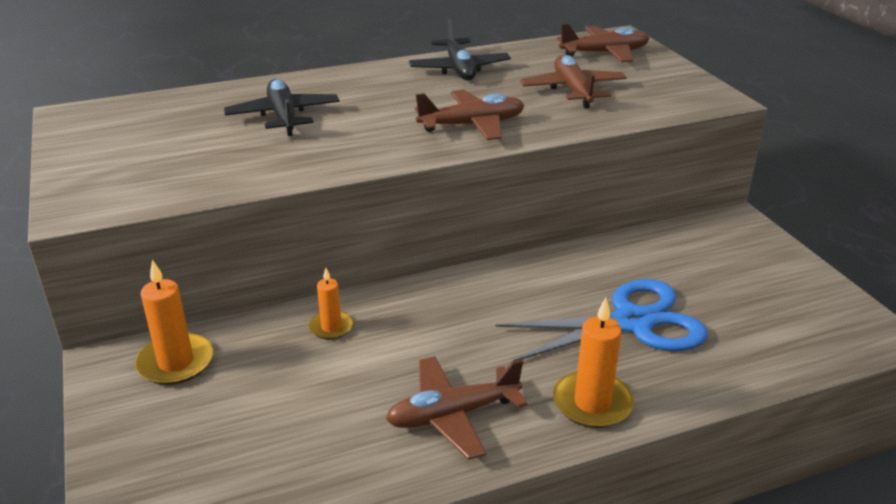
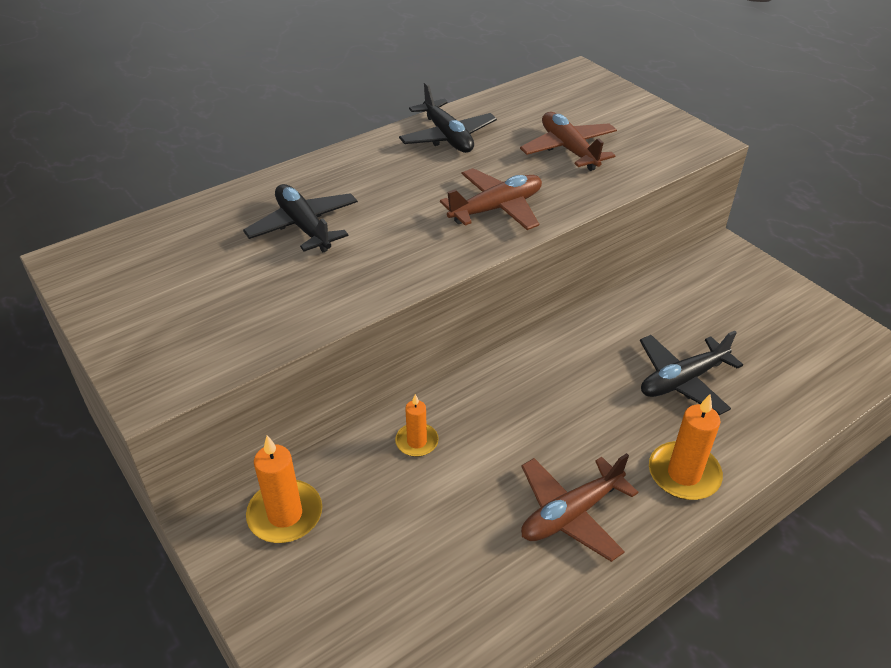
camera: 15 degrees left, 10 degrees up
blue scissors [495,279,708,361] -> black plane [640,331,743,415]
brown plane [557,23,649,62] -> none

